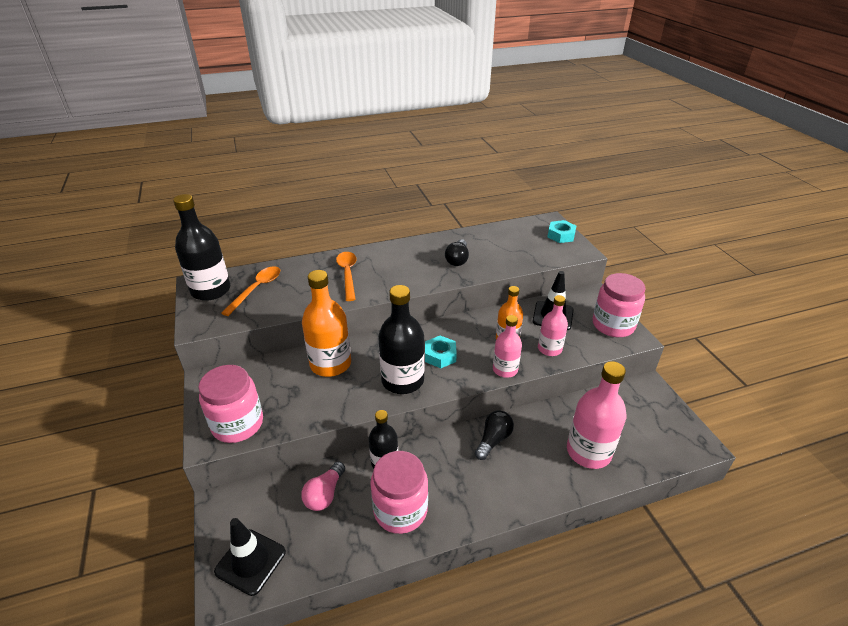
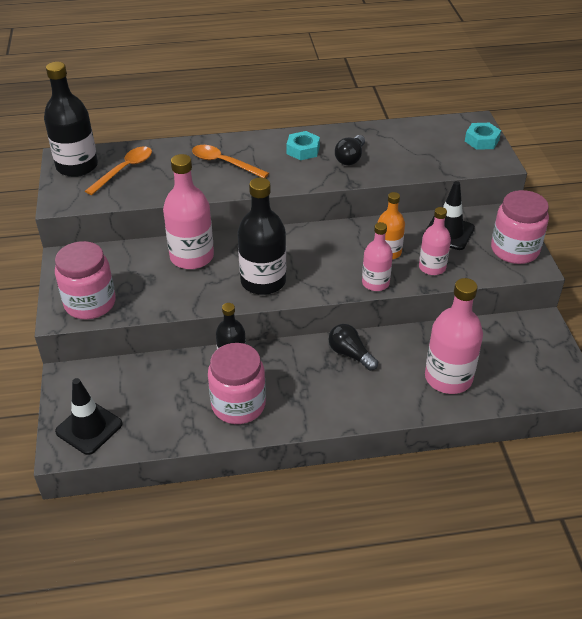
camera: 10 degrees right, 5 degrees up
pink light bulb [301,461,345,511] -> none
orange bottle [302,270,351,377] -> pink bottle [163,154,214,269]
orange spoon [336,252,357,301] -> orange spoon turned 60 degrees counterclockwise [192,145,269,178]
turquoise nut [425,336,457,368] -> turquoise nut moved to [286,131,320,160]
black light bulb [475,411,514,460] -> black light bulb turned 90 degrees counterclockwise [328,324,378,371]

